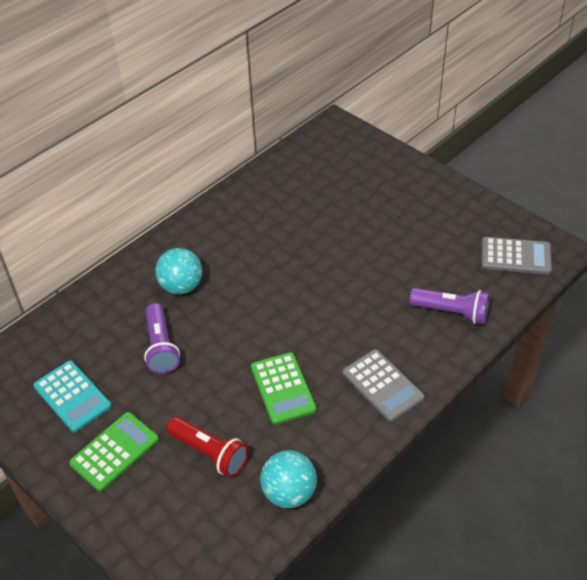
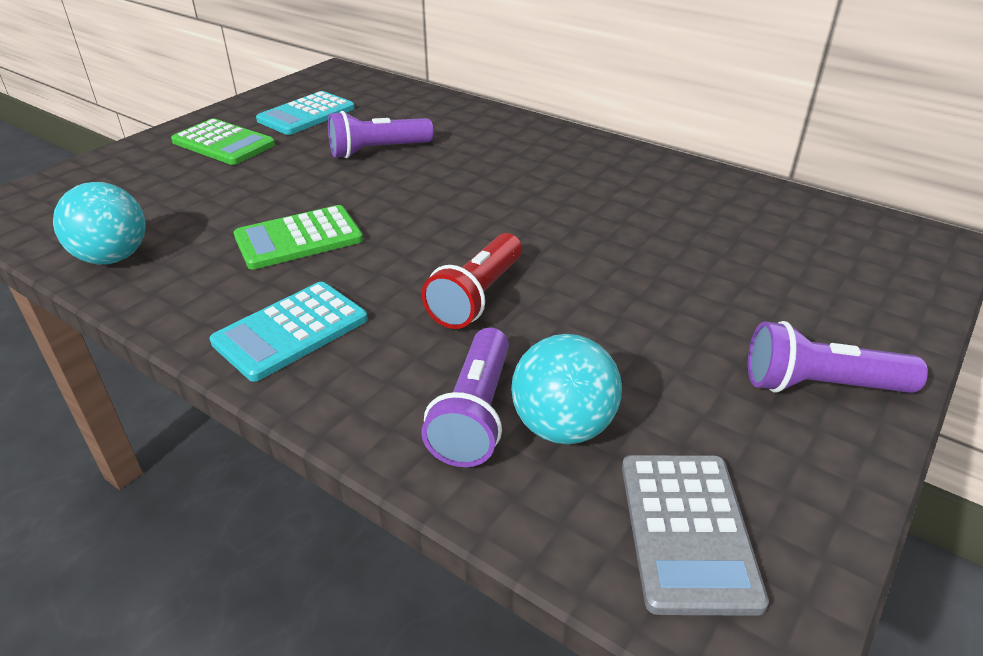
camera: 80 degrees right, 10 degrees down
turquoise ball [155,248,202,295] -> turquoise ball moved to [511,334,622,444]
red flashlight [167,417,249,477] -> red flashlight moved to [422,233,522,329]
grey calculator [343,349,424,422] -> turquoise calculator [210,282,368,382]
none -> purple flashlight [748,321,928,393]

